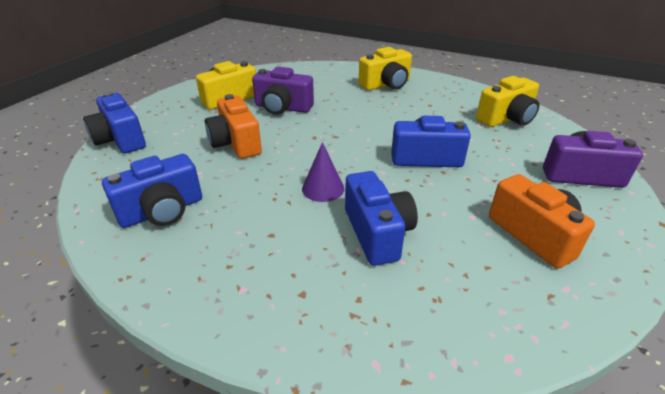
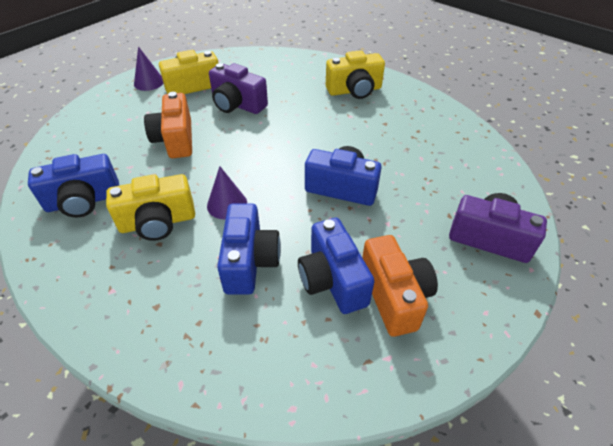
camera: 15 degrees right, 10 degrees up
blue camera [83,92,146,154] -> blue camera moved to [298,218,375,314]
yellow camera [476,76,539,127] -> yellow camera moved to [106,174,195,241]
none -> purple cone [134,46,164,91]

